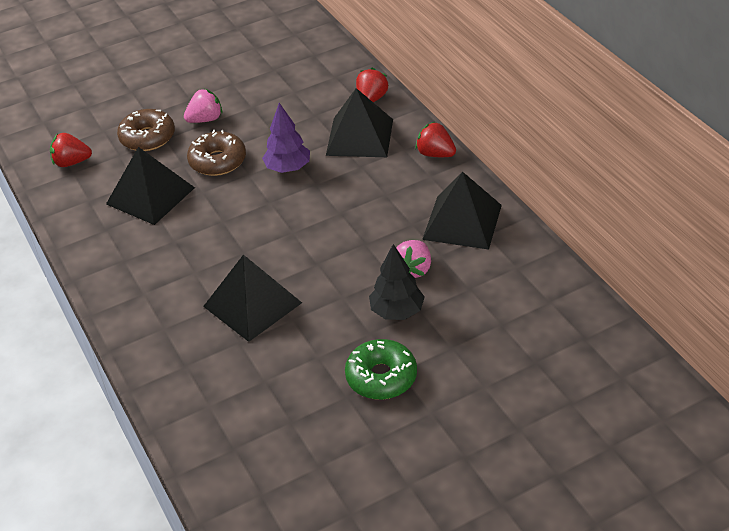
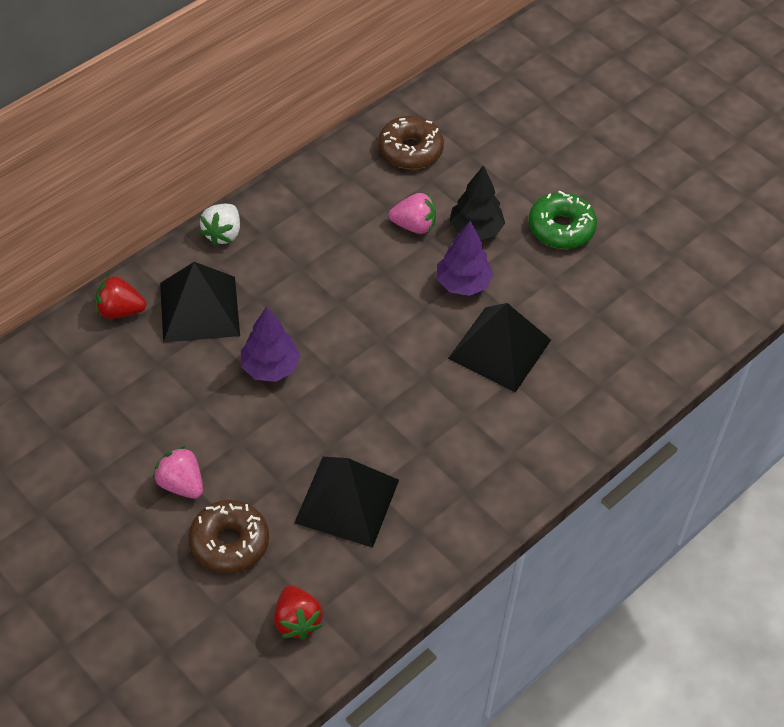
camera: 110 degrees left, 10 degrees up
brown donut [187,130,246,176] -> brown donut moved to [378,116,444,169]
red strawberry [415,122,456,157] -> white strawberry [200,204,240,246]
black pyramid [422,172,502,250] -> none
none -> purple tree [437,220,494,296]

